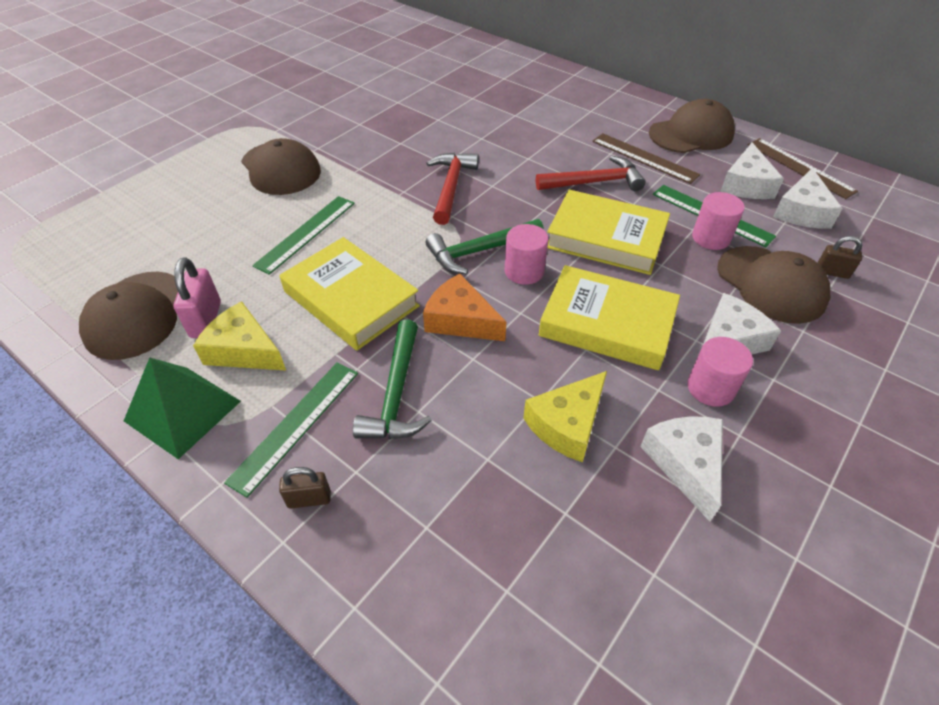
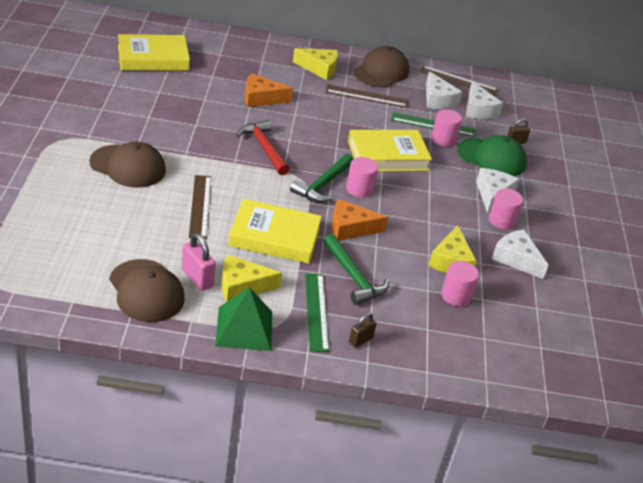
camera: 40 degrees left, 10 degrees down
green ruler [252,196,355,275] -> brown ruler [189,175,211,239]
red hammer [536,156,645,191] -> none
yellow book [539,265,680,370] -> yellow book moved to [118,34,190,71]
brown cap [717,246,830,324] -> green cap [457,135,527,176]
none -> orange cheese [245,73,293,107]
none -> yellow cheese [293,48,338,80]
none -> pink cylinder [441,261,479,306]

